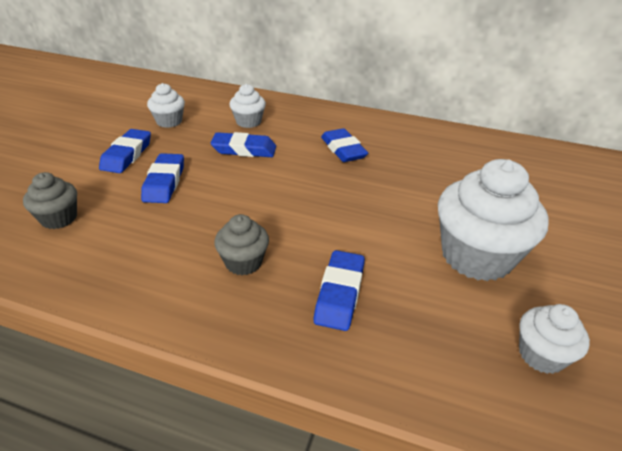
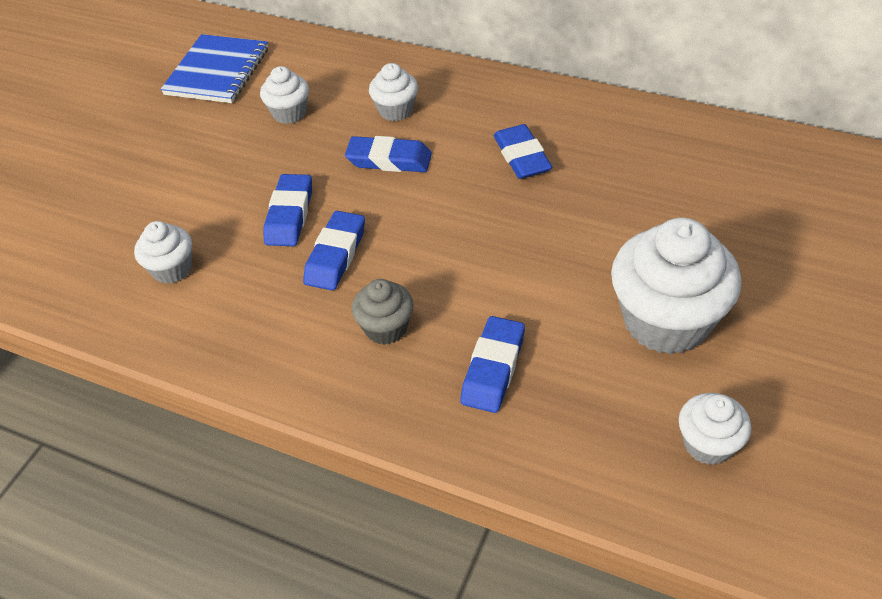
camera: 10 degrees right, 10 degrees up
grey cupcake [23,172,77,229] -> white cupcake [134,221,192,284]
blue eraser [99,129,151,173] -> blue eraser moved to [303,211,365,291]
none -> blue notebook [161,34,268,103]

